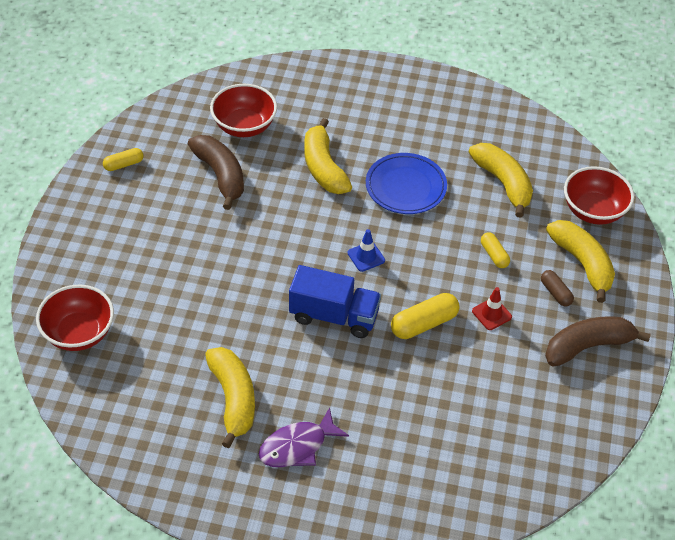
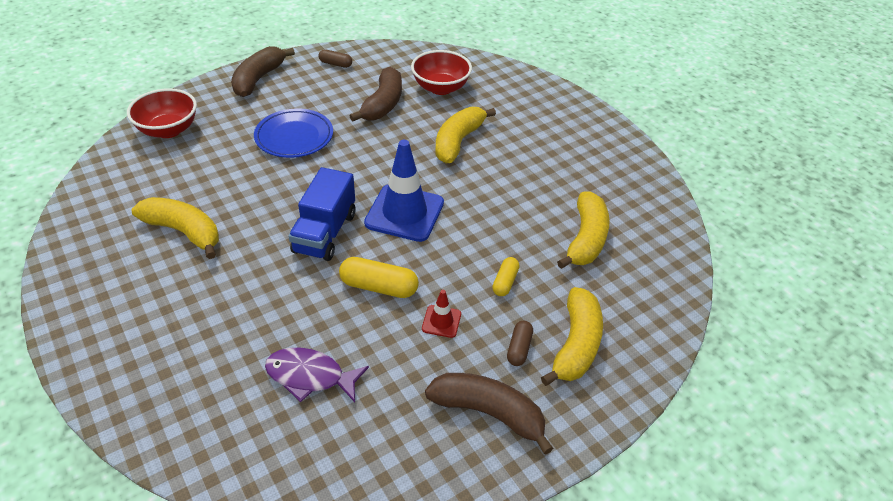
camera: 45 degrees right, 5 degrees down
yellow capsule [103,148,144,171] -> brown capsule [319,49,352,68]
yellow banana [205,347,255,448] -> yellow banana turned 90 degrees counterclockwise [132,197,219,259]
purple fish [259,407,349,467] -> purple fish moved to [265,348,369,402]
blue truck [289,265,381,338] -> blue truck turned 45 degrees clockwise [288,167,355,261]
blue traffic cone [348,229,385,272] -> blue traffic cone [364,140,444,242], size x2.18
blue plate [366,153,447,214] -> blue plate moved to [254,109,333,158]
red bowl [564,166,634,225] -> none
none -> brown banana [231,46,295,97]

